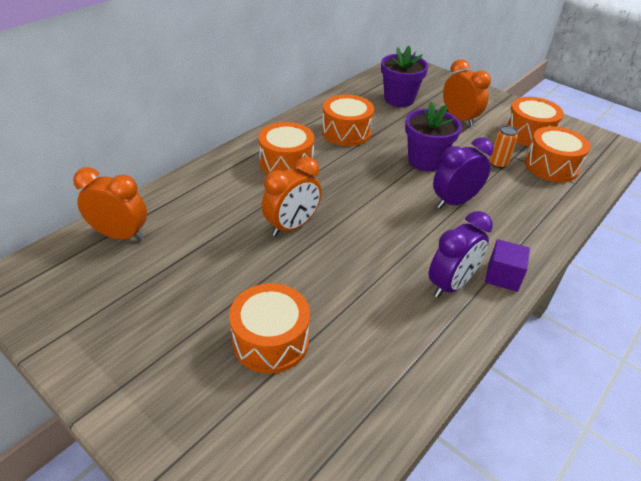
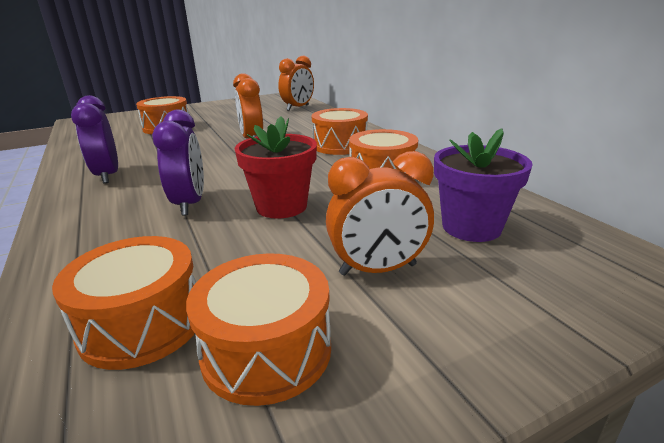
camera: 115 degrees right, 15 degrees down
purple flower pot [405,102,462,172] -> red flower pot [234,116,317,219]
purple cube [485,239,530,292] -> none
orange can [489,125,518,168] -> none

